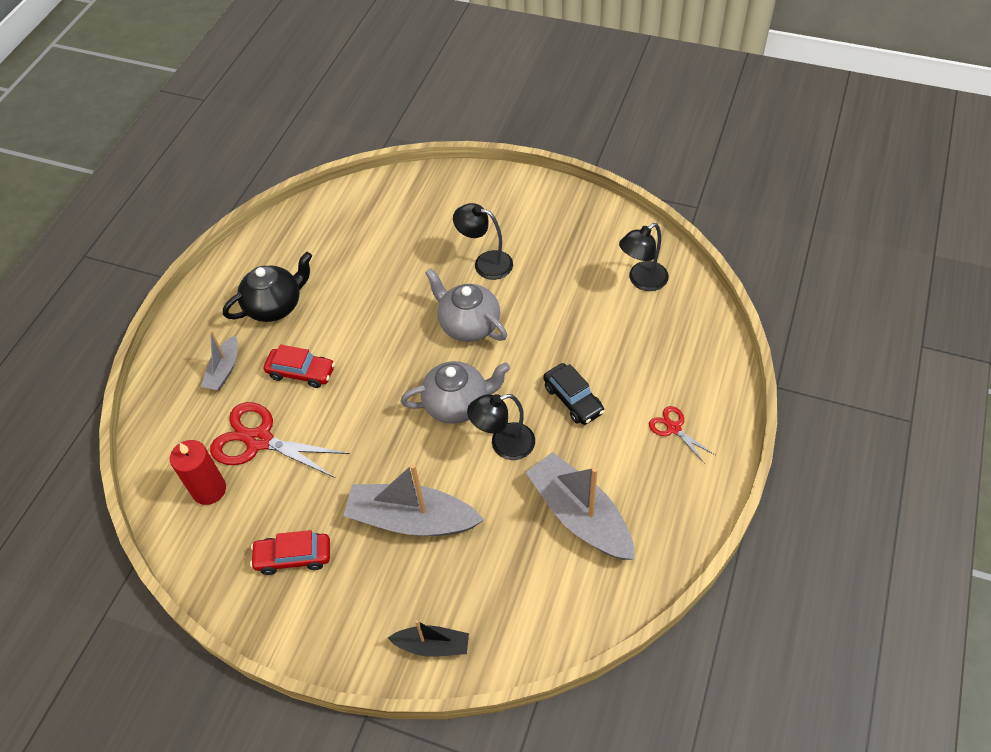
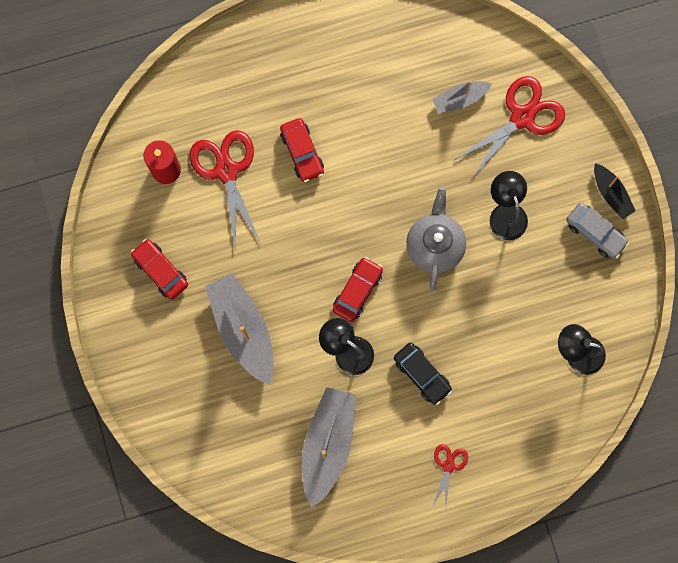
camera: 50 degrees right, 25 degrees up
grey boat [201,331,238,390] -> grey boat moved to [432,80,492,114]
black teapot [223,252,312,322] -> none
black boat [388,620,469,657] -> black boat moved to [594,163,635,219]
grey teapot [401,361,510,424] -> red car [332,257,383,322]
black car [543,363,605,425] -> black car turned 60 degrees counterclockwise [394,343,452,405]
none -> red scissors [453,76,565,180]
none -> grey car [566,203,629,259]

